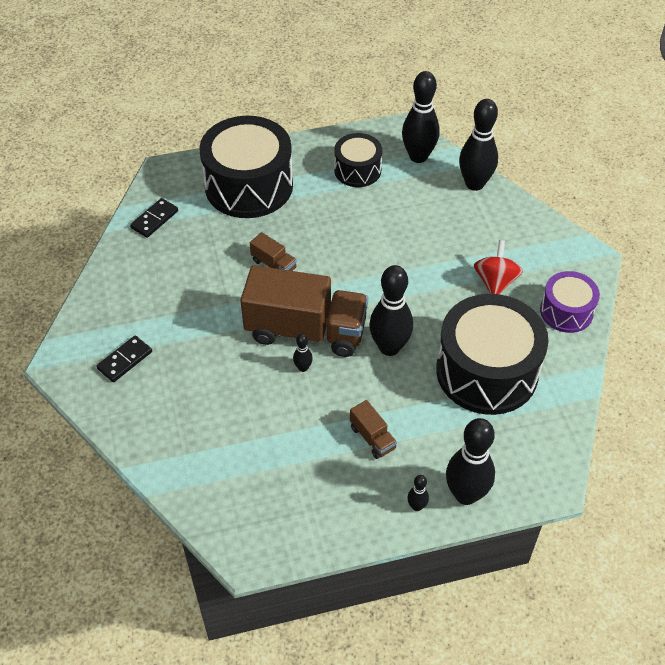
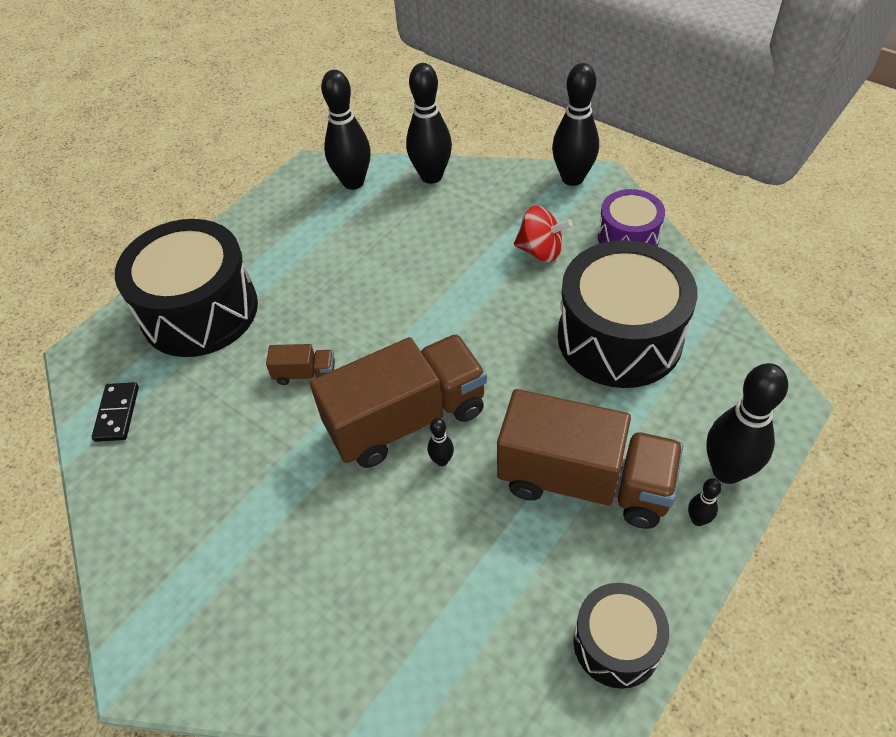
camera: 35 degrees left, 0 degrees up
black domino [96,335,152,382] -> none
black drum [334,133,382,187] -> black drum moved to [574,583,669,689]
brown truck [350,400,397,459] -> brown truck [497,389,683,529], size x2.38
black bowling pin [369,265,413,356] -> black bowling pin moved to [552,63,599,186]
red spinning top [474,240,523,294] -> red spinning top turned 135 degrees clockwise [514,206,573,262]

